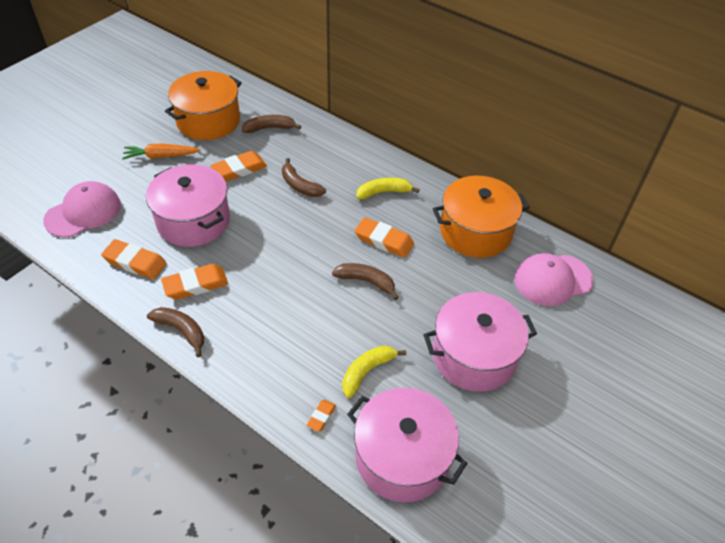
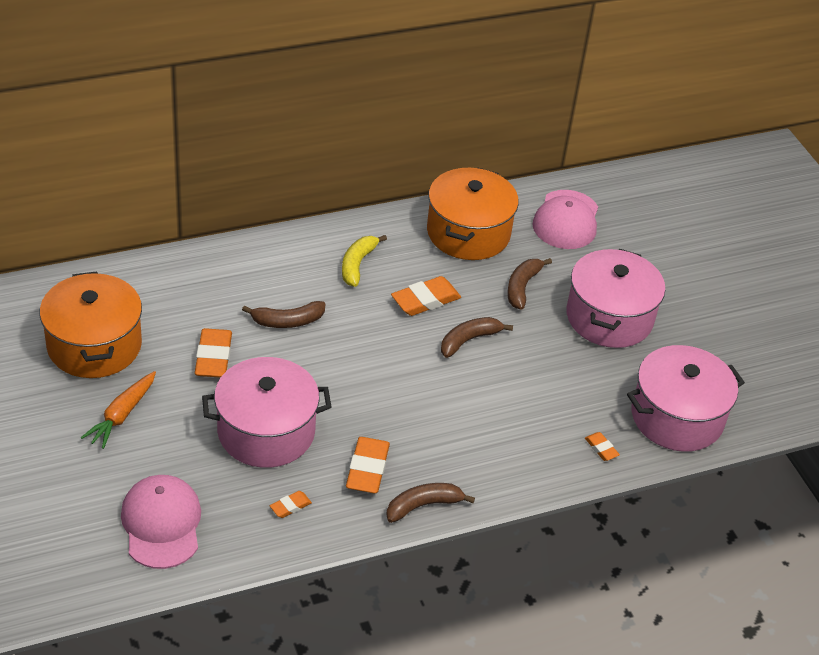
camera: 60 degrees left, 5 degrees down
orange eraser [101,239,167,279] -> orange eraser [270,491,312,518], size x0.52
brown banana [242,115,301,133] -> brown banana moved to [507,258,552,310]
yellow banana [342,346,406,398] -> none

